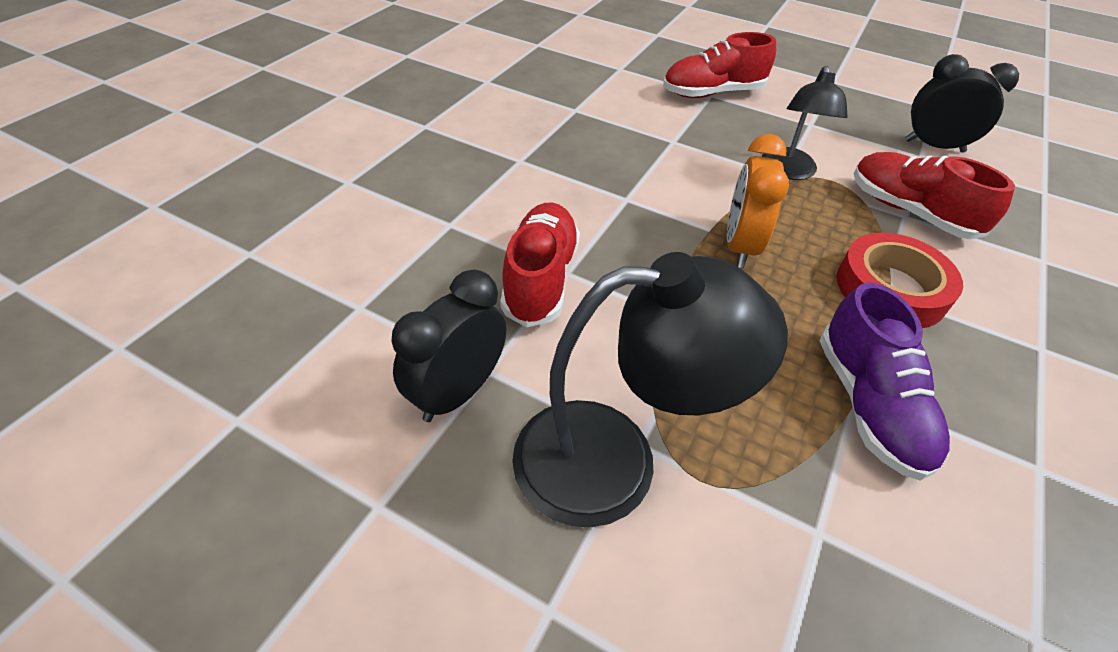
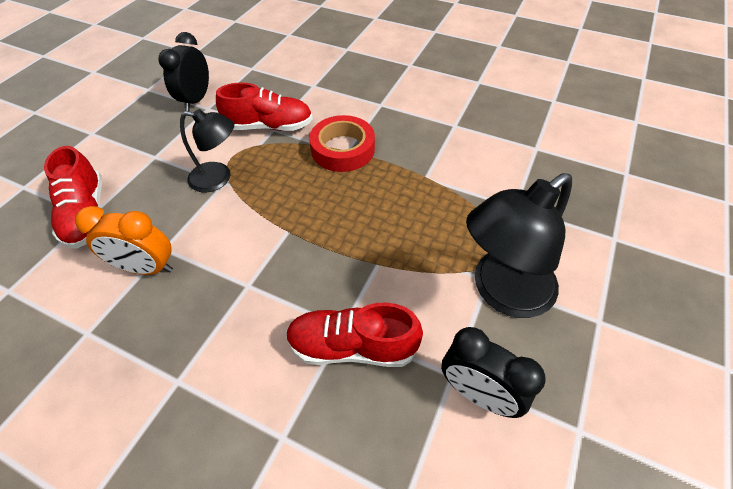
camera: 90 degrees left, 5 degrees up
black lamp [512,252,788,528] -> black lamp turned 120 degrees counterclockwise [466,173,572,318]
orange clock [727,134,789,268] -> orange clock moved to [75,206,173,275]
purple shoe [820,282,950,481] -> none
red shoe [854,152,1015,239] -> red shoe turned 135 degrees counterclockwise [216,83,313,131]

